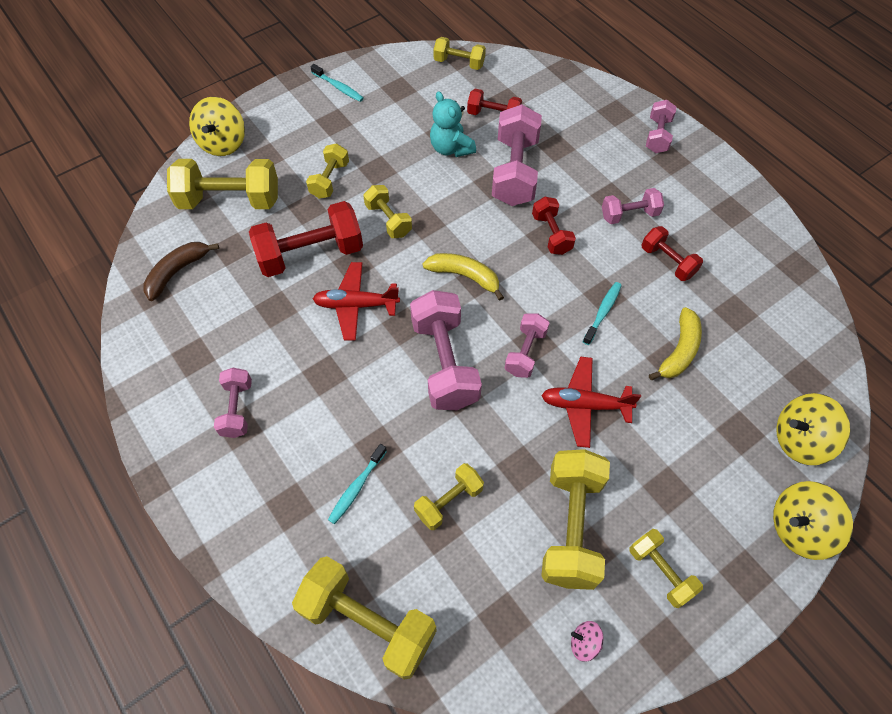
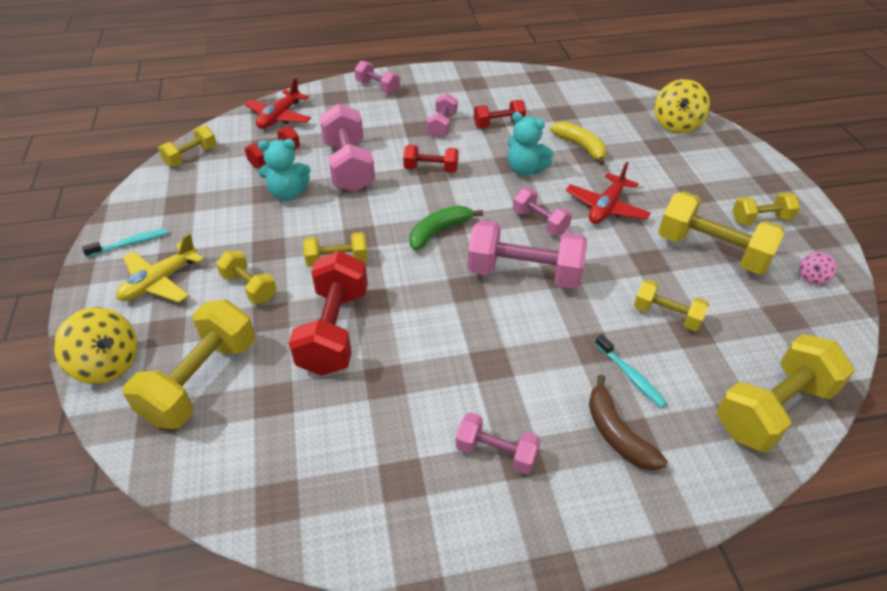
camera: 65 degrees left, 15 degrees down
brown banana [143,242,219,301] -> brown banana moved to [589,375,667,470]
red plane [313,262,400,341] -> red plane moved to [245,78,311,129]
yellow dumbbell [414,463,484,530] -> yellow dumbbell turned 45 degrees counterclockwise [634,279,709,331]
yellow banana [423,253,504,301] -> green banana [409,205,483,250]
pink dumbbell [492,104,542,206] -> pink dumbbell turned 45 degrees clockwise [320,104,375,192]
turquoise toothbrush [583,282,622,345] -> turquoise teddy bear [508,112,554,176]
yellow spinning top [773,481,853,560] -> none
none -> yellow plane [116,233,204,303]

